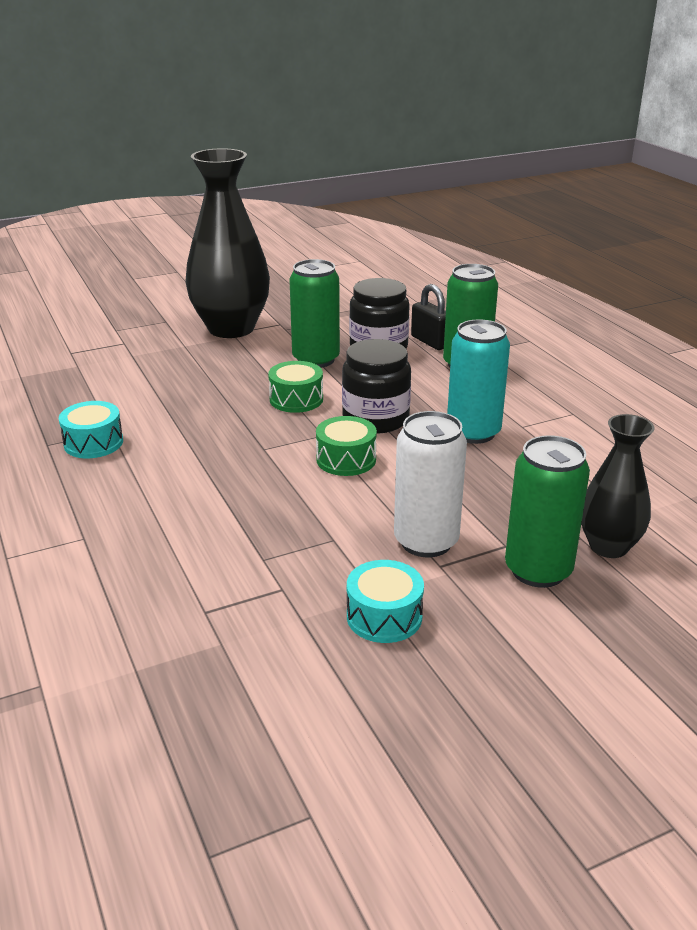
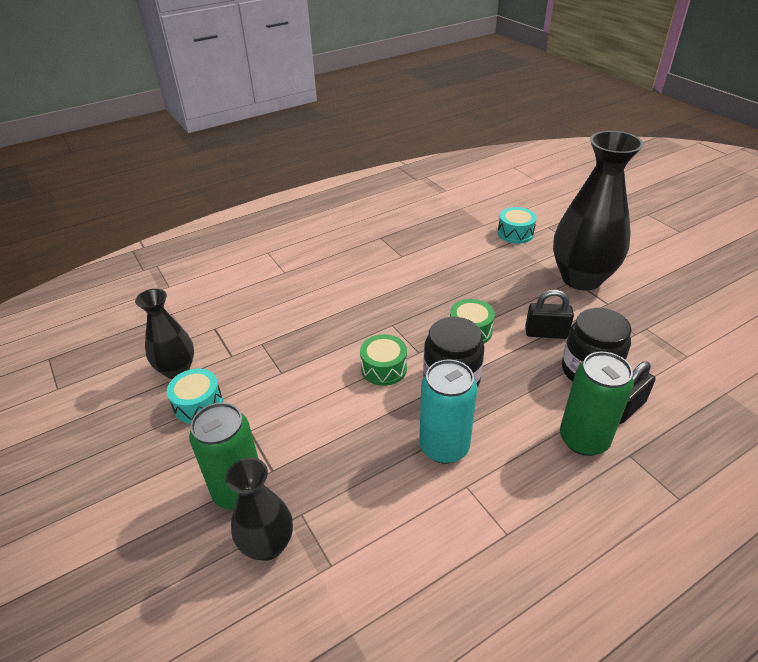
camera: 85 degrees right, 10 degrees up
turquoise drum [59,401,123,458] -> turquoise drum moved to [498,207,537,244]
green can [289,259,340,368] -> black padlock [525,289,574,339]
white can [394,411,467,557] -> none
none -> black vase [135,289,194,379]

